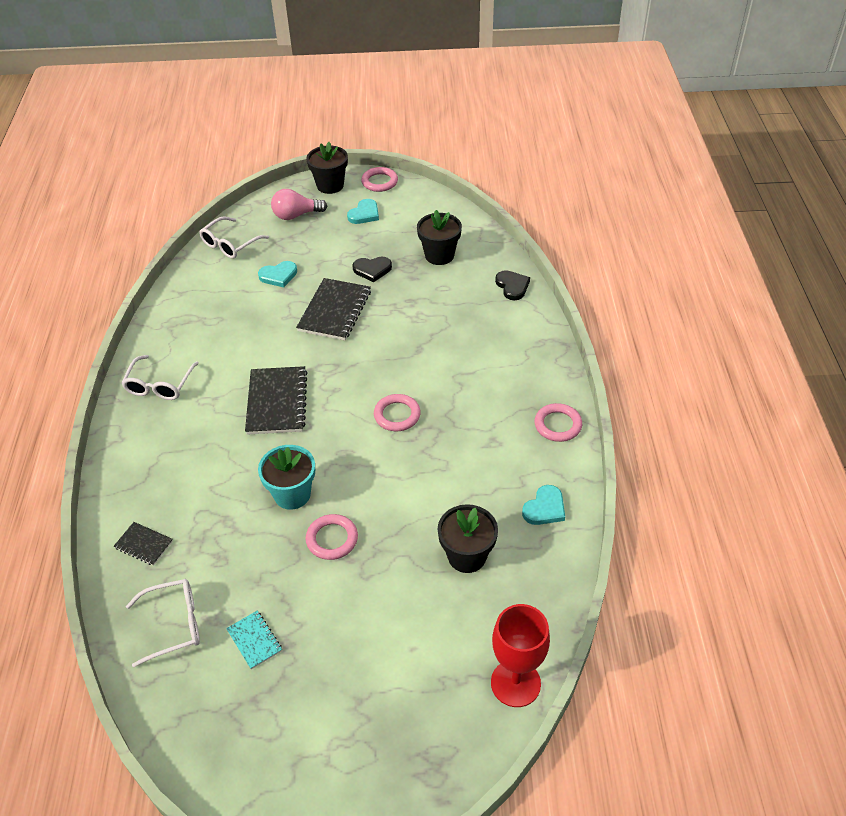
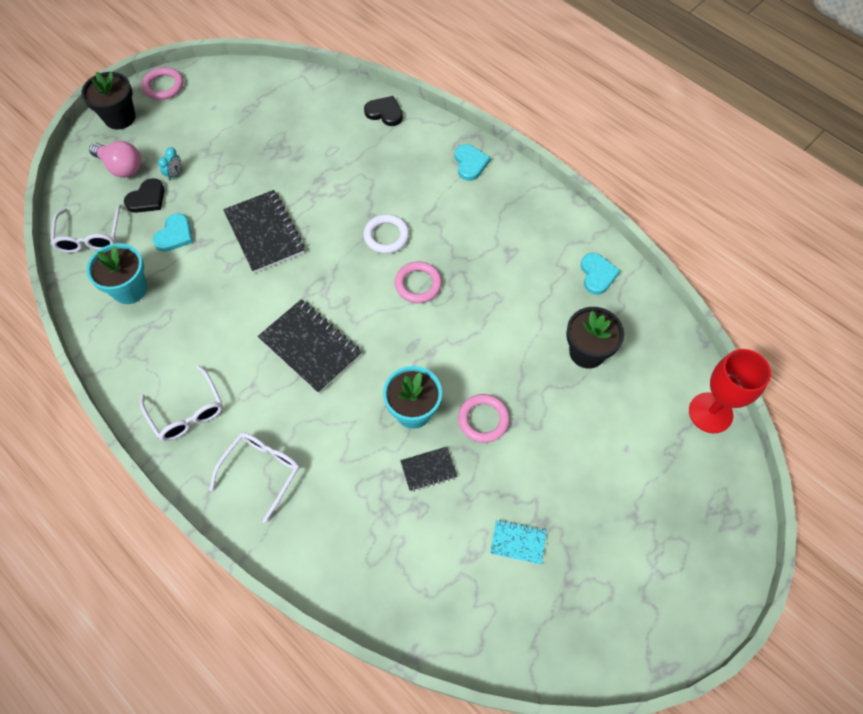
camera: 45 degrees left, 15 degrees up
black notebook [114,522,173,566] -> black notebook moved to [400,447,457,491]
white glasses [126,579,200,667] -> white glasses moved to [209,432,300,523]
pink light bulb [271,189,327,220] -> pink light bulb turned 90 degrees counterclockwise [89,141,141,178]
turquoise heart [347,199,379,224] -> turquoise heart moved to [455,144,491,181]
black heart [352,257,392,282] -> black heart moved to [124,178,165,213]
black flower pot [417,210,462,265] -> none
pink ring [534,403,582,442] -> none
none -> turquoise flower pot [86,243,147,304]
none -> turquoise clock [158,147,181,181]
none -> white ring [363,214,409,254]

